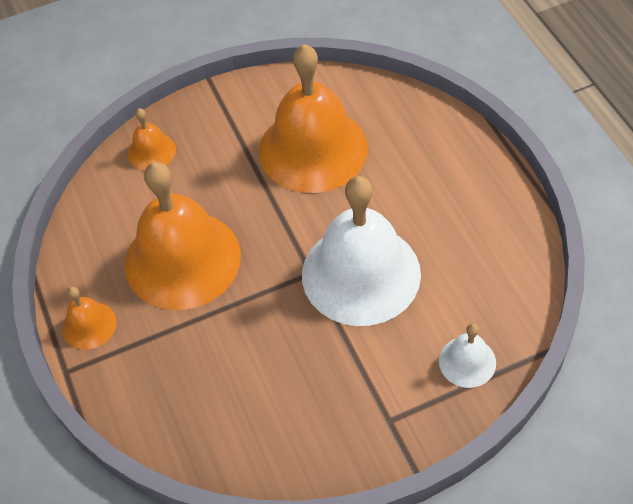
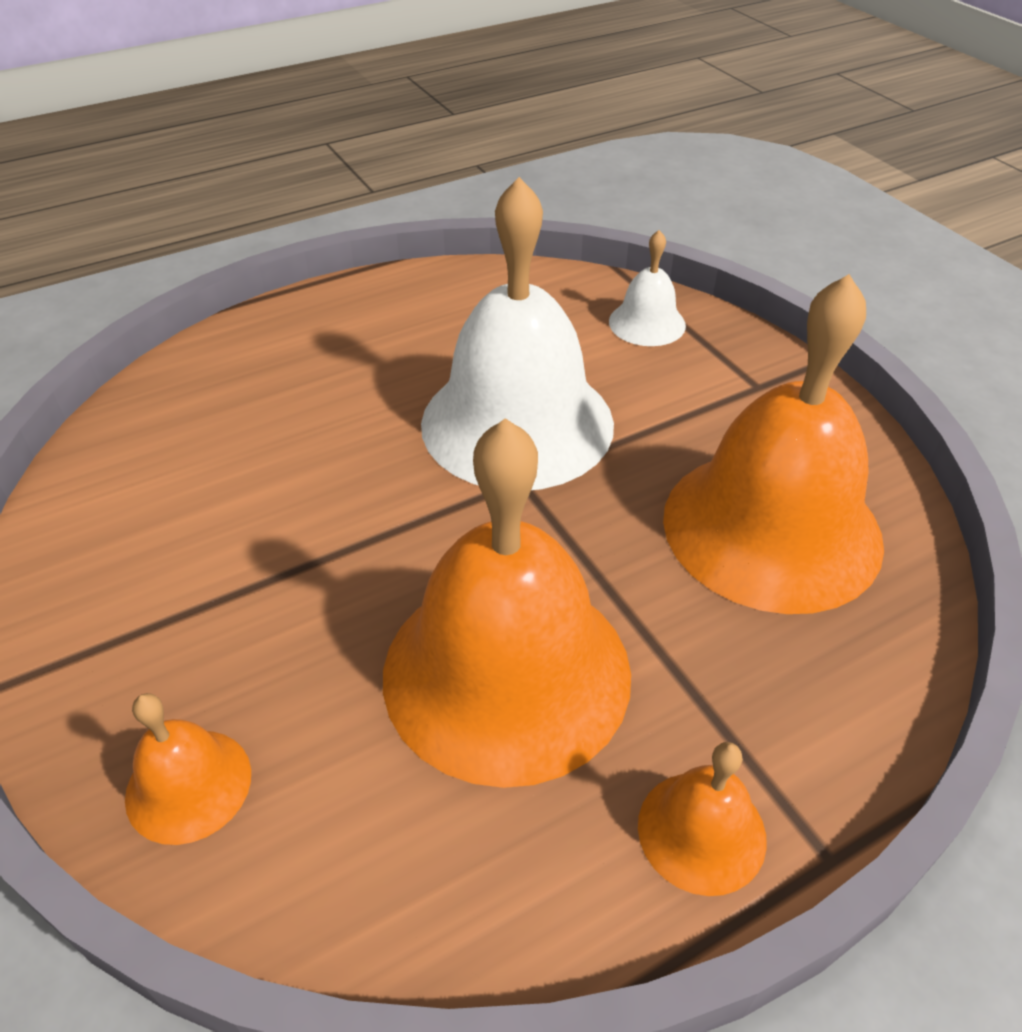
camera: 100 degrees left, 10 degrees down
orange bell [259,44,368,193] -> orange bell moved to [663,274,884,614]

